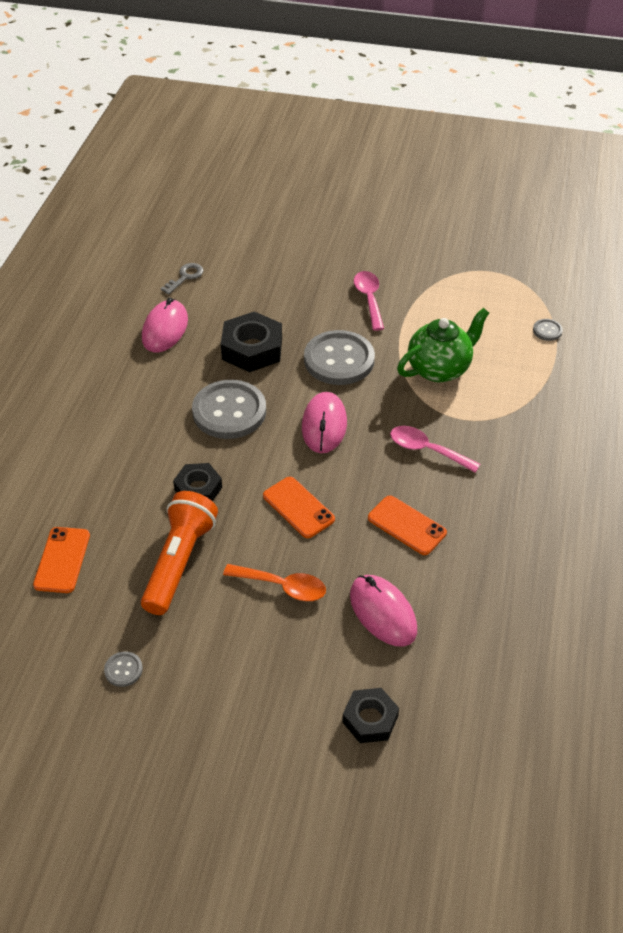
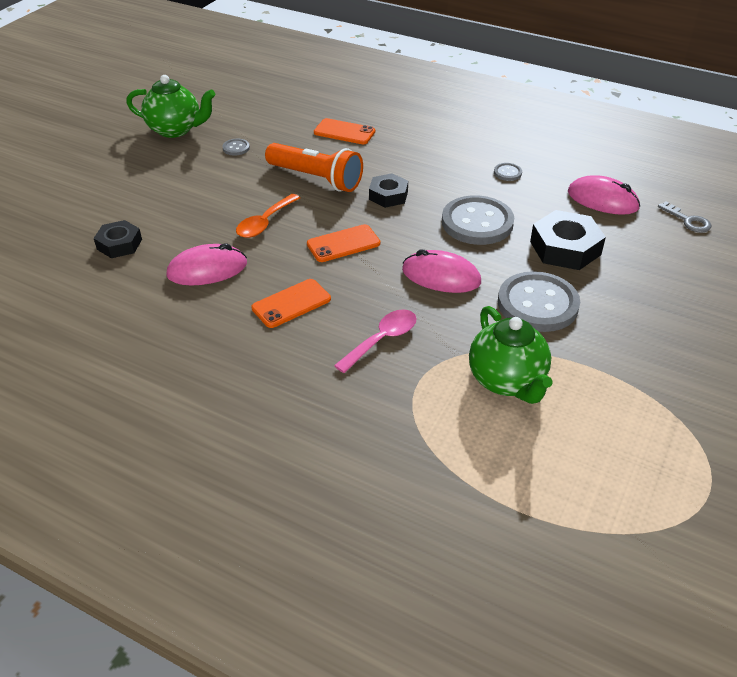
camera: 105 degrees right, 5 degrees down
pink spoon [354,271,384,331] -> none
grey button [533,319,563,341] -> grey button moved to [494,163,522,181]
none -> green teapot [126,75,215,138]

